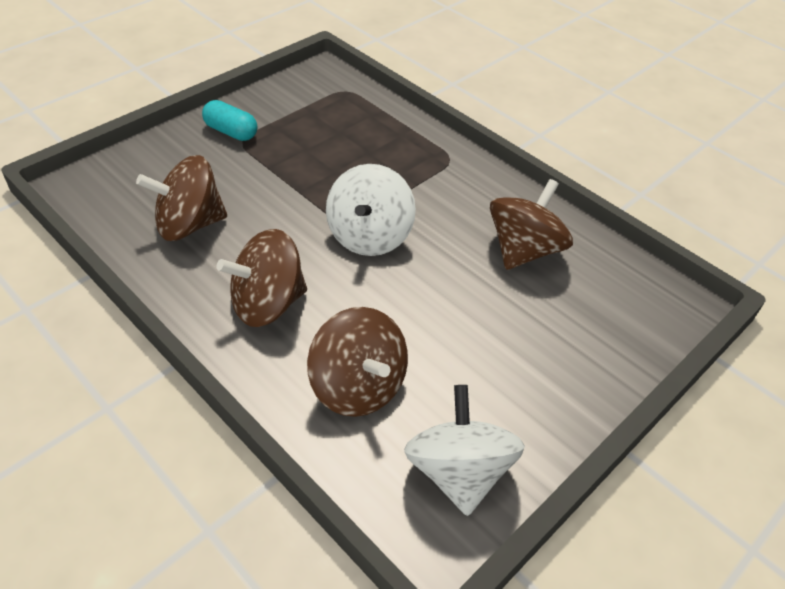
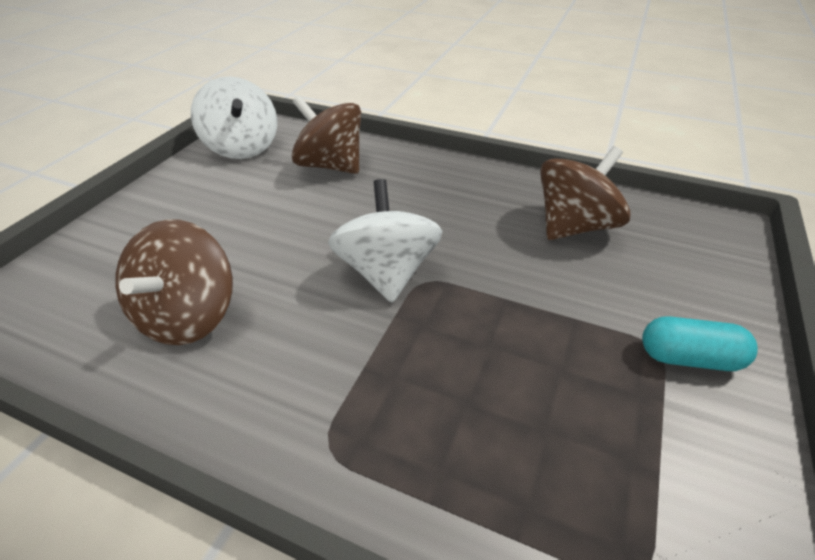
camera: 160 degrees right, 5 degrees down
brown spinning top [216,229,307,327] -> none

